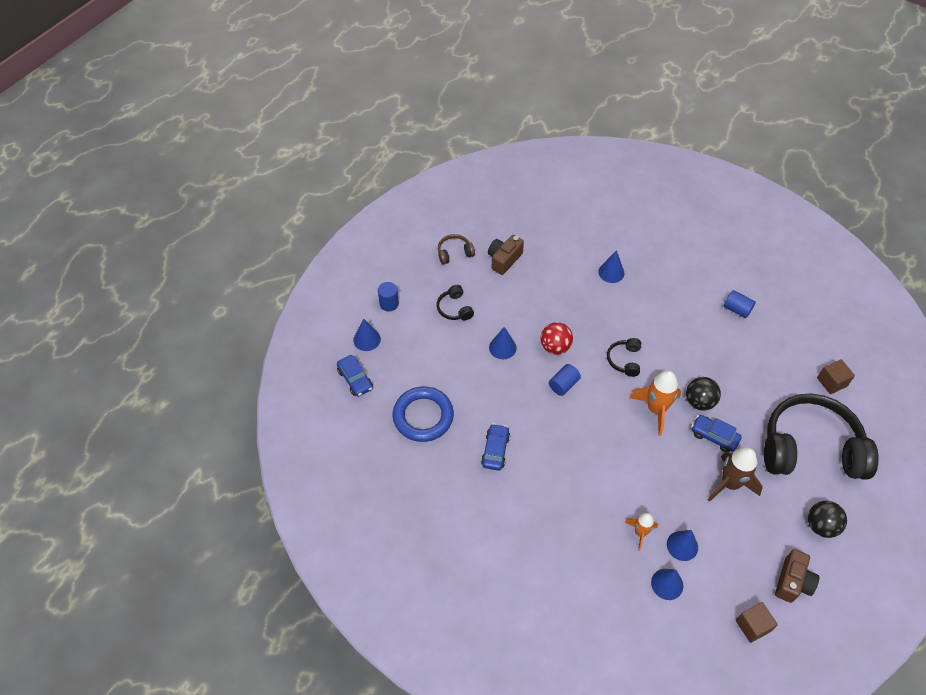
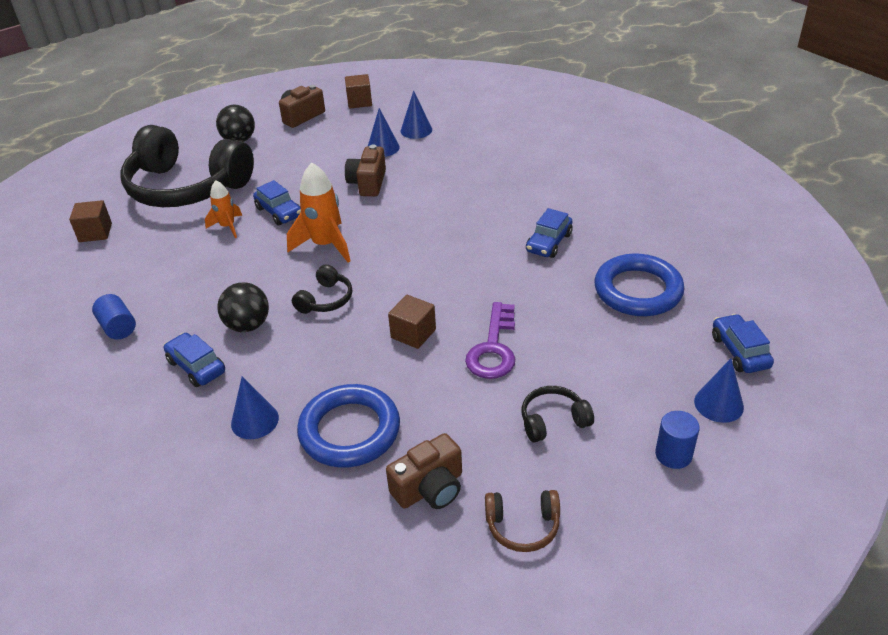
camera: 160 degrees left, 15 degrees down
black headphones [437,285,474,320] -> black headphones turned 105 degrees counterclockwise [522,386,594,442]
blue cone [489,327,517,359] -> purple key [465,302,515,379]
red ball [540,322,573,355] -> brown cube [388,295,436,349]
blue cylinder [549,364,581,396] -> none
orange rocket [625,513,658,551] -> orange rocket moved to [205,180,242,238]
black ball [686,377,721,411] -> black ball moved to [217,282,269,332]
brown rocket [708,447,763,502] -> none
none -> blue car [164,333,225,387]
none -> blue ring [297,384,400,468]
none -> brown camera [345,144,386,196]

